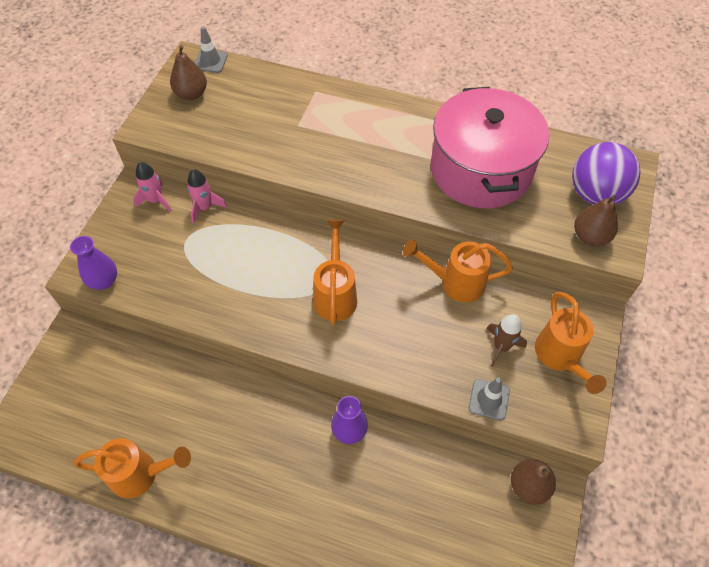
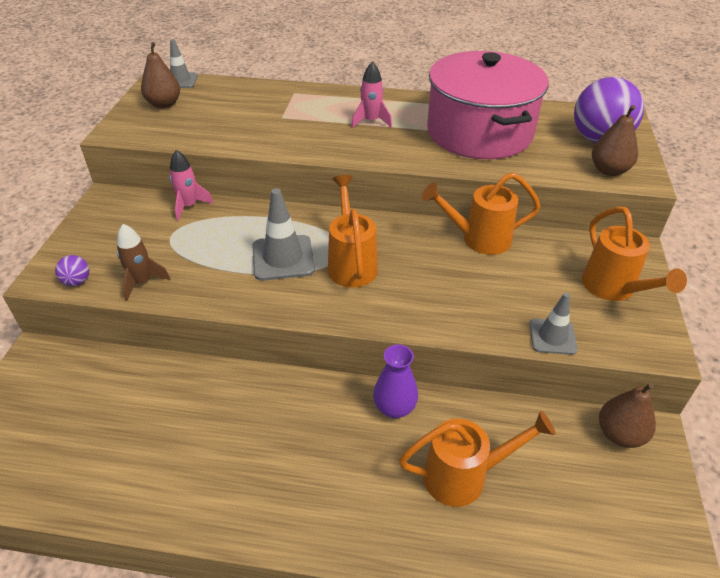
camera: 10 degrees left, 15 degrees down
purple vase [70,236,117,290] -> purple ball [55,255,89,286]
orange watering can [73,438,191,498] -> orange watering can moved to [399,411,555,507]
pink rocket [133,162,172,212] -> pink rocket moved to [351,61,392,128]
brown rocket [486,314,527,367] -> brown rocket moved to [117,224,170,301]
none -> grey traffic cone [252,188,315,281]

